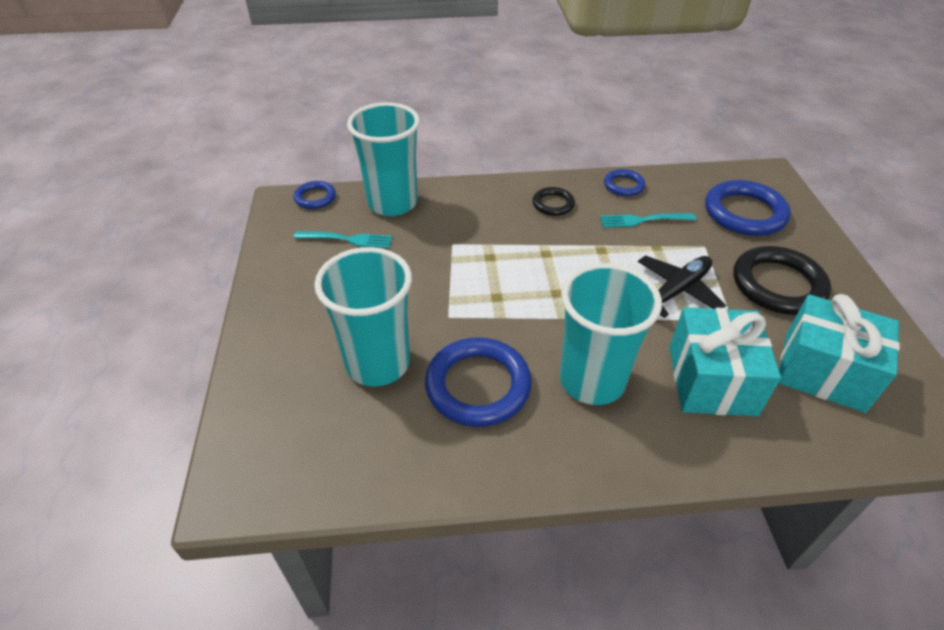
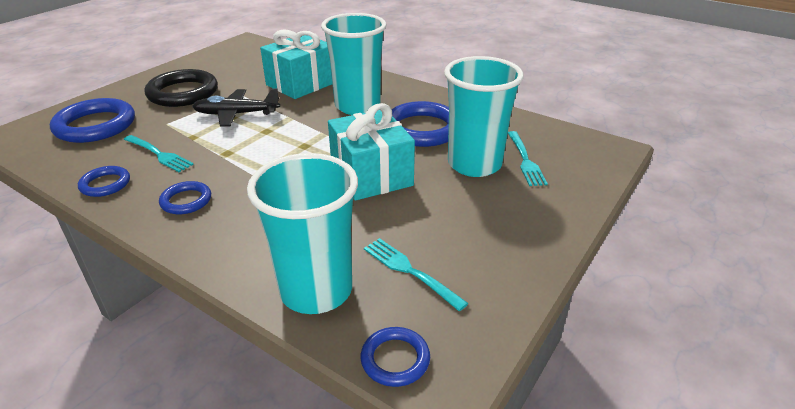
camera: 140 degrees left, 10 degrees down
black ring [533,187,575,216] -> blue ring [159,181,211,214]
turquoise gift [778,294,900,413] -> turquoise gift moved to [328,103,415,201]
none -> turquoise fork [508,131,548,186]

